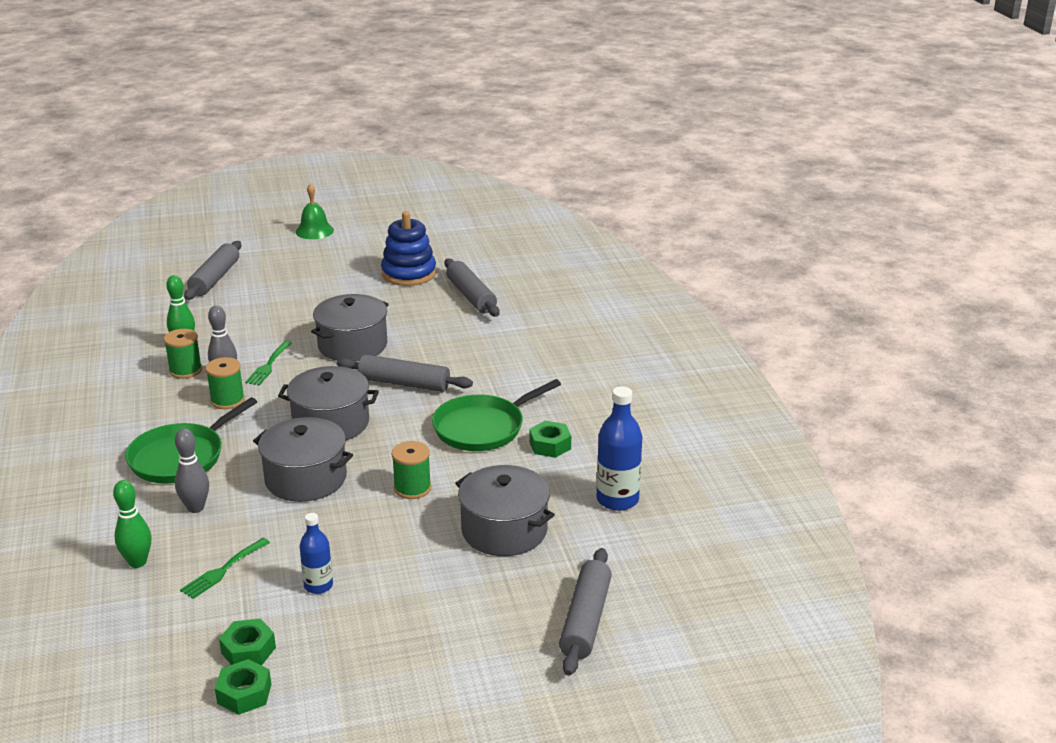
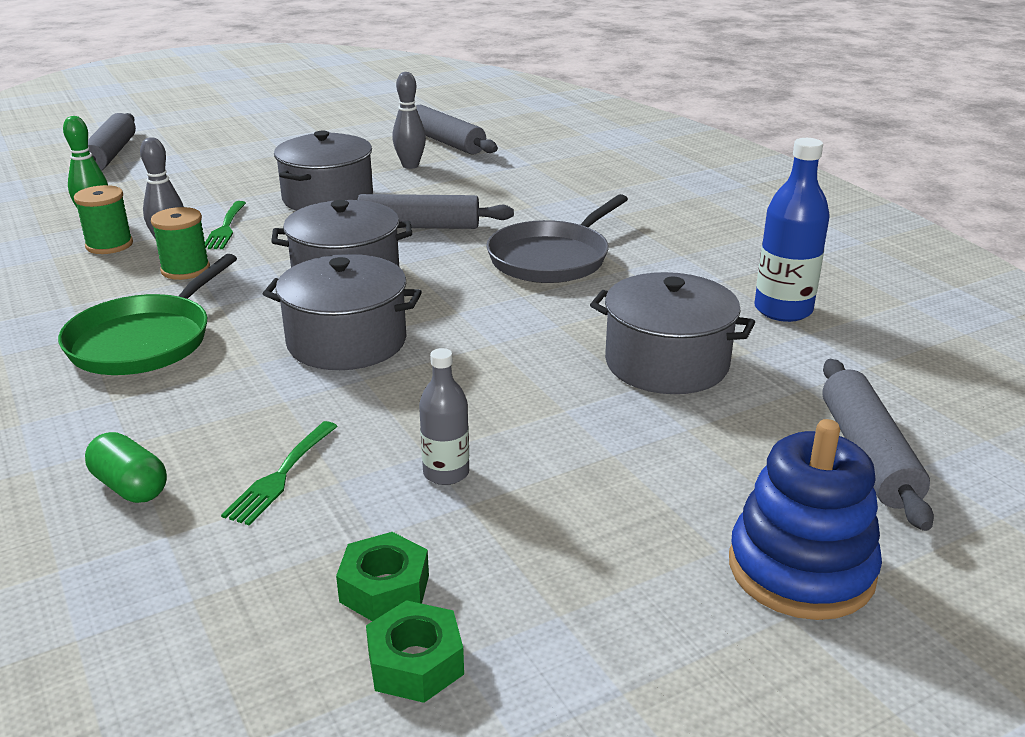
camera: 15 degrees left, 0 degrees up
green bowling pin [113,480,151,568] -> green capsule [85,432,167,503]
grey bowling pin [175,429,209,513] -> grey bowling pin moved to [392,72,426,169]
green bell [296,183,334,239] -> none
blue bottle [300,513,333,594] -> grey bottle [419,348,469,485]
blue stacking toy [381,211,436,286] -> blue stacking toy moved to [729,419,882,620]
green spool [392,441,431,499] -> none
green pan [432,379,561,451] -> grey pan [486,194,628,283]
green nut [529,421,571,458] -> none

